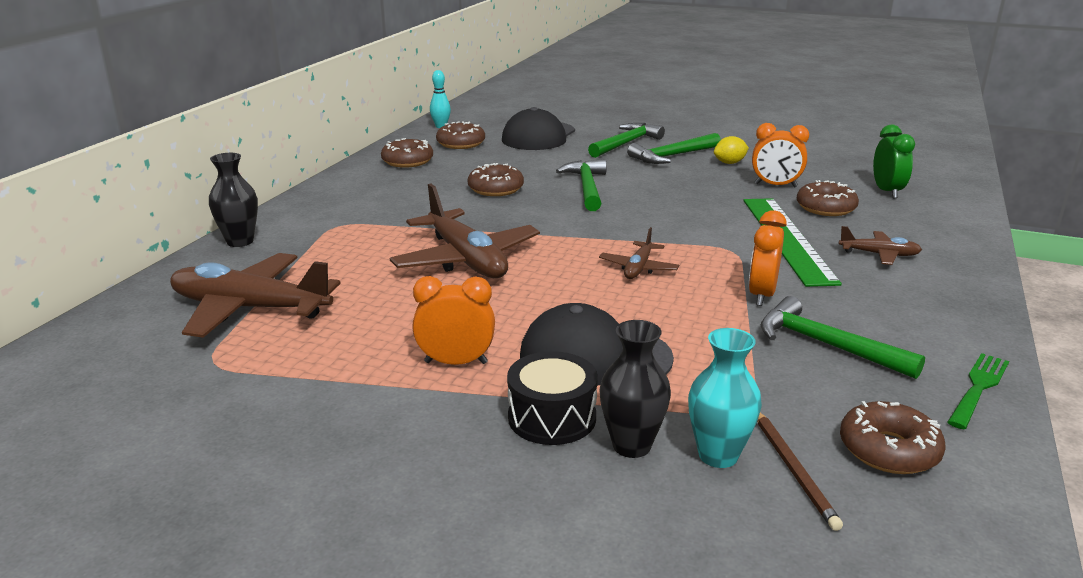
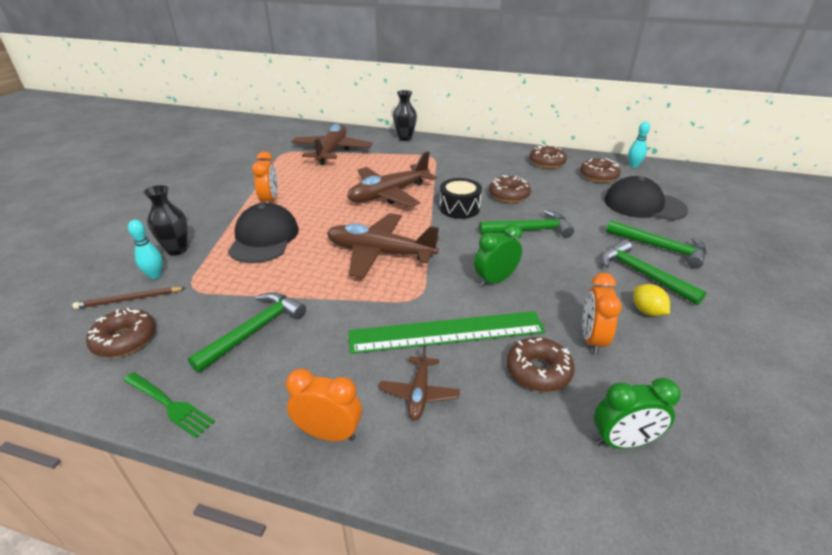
camera: 85 degrees right, 10 degrees up
black drum [507,351,598,445] -> black drum moved to [439,178,482,219]
brown plane [599,227,679,279] -> brown plane [327,213,439,278], size x1.99
turquoise vase [688,328,762,468] -> turquoise bowling pin [128,220,163,279]
orange clock [749,210,787,306] -> orange clock moved to [286,368,362,441]
none -> green clock [474,224,522,287]

